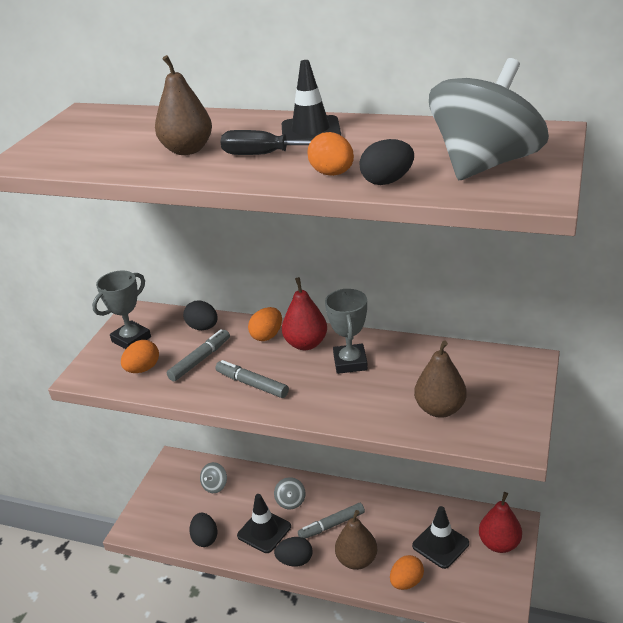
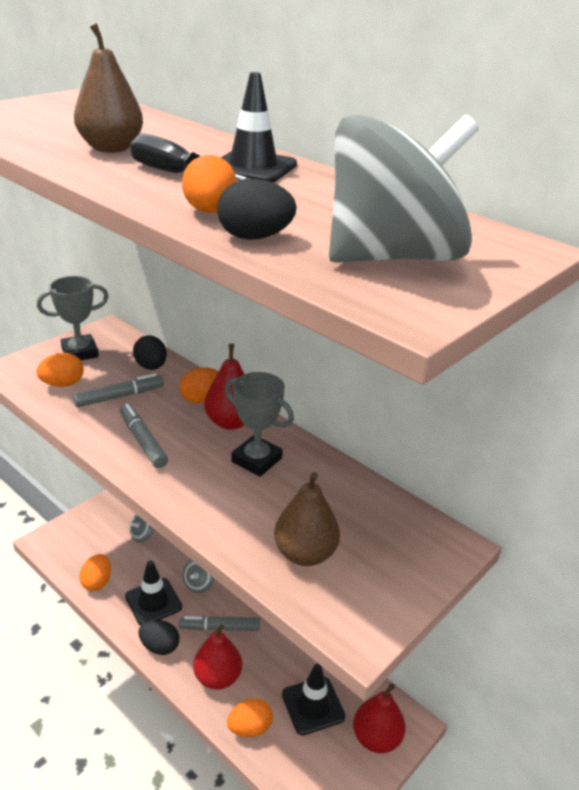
camera: 20 degrees right, 0 degrees up
black egg [189,513,217,547] -> orange egg [79,554,111,591]
grey trophy [325,289,368,374] -> grey trophy turned 75 degrees counterclockwise [225,372,294,477]
brown pear [335,510,377,570] -> red pear [193,624,242,690]

